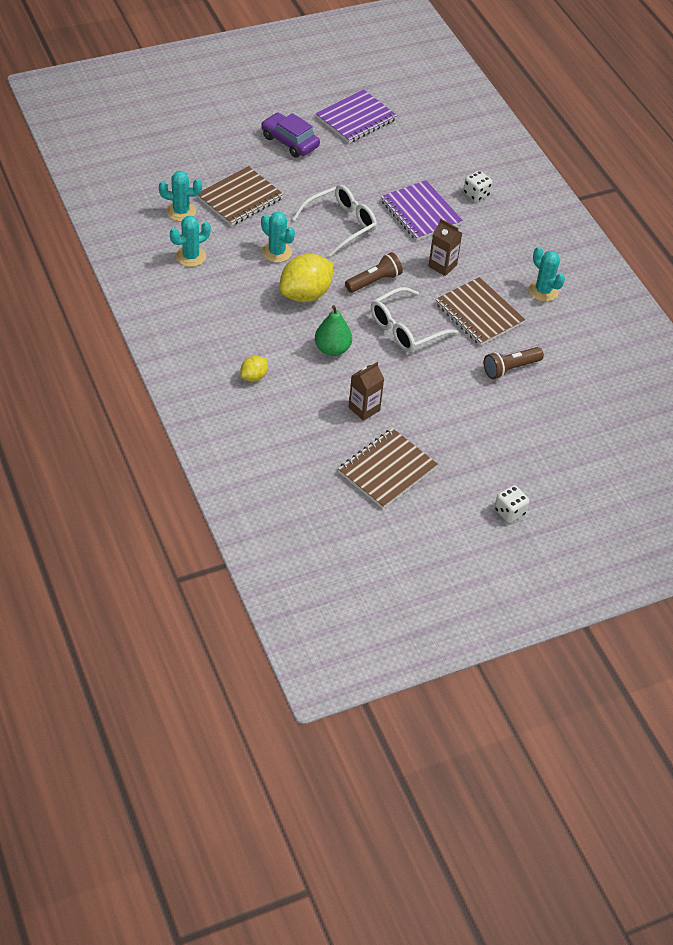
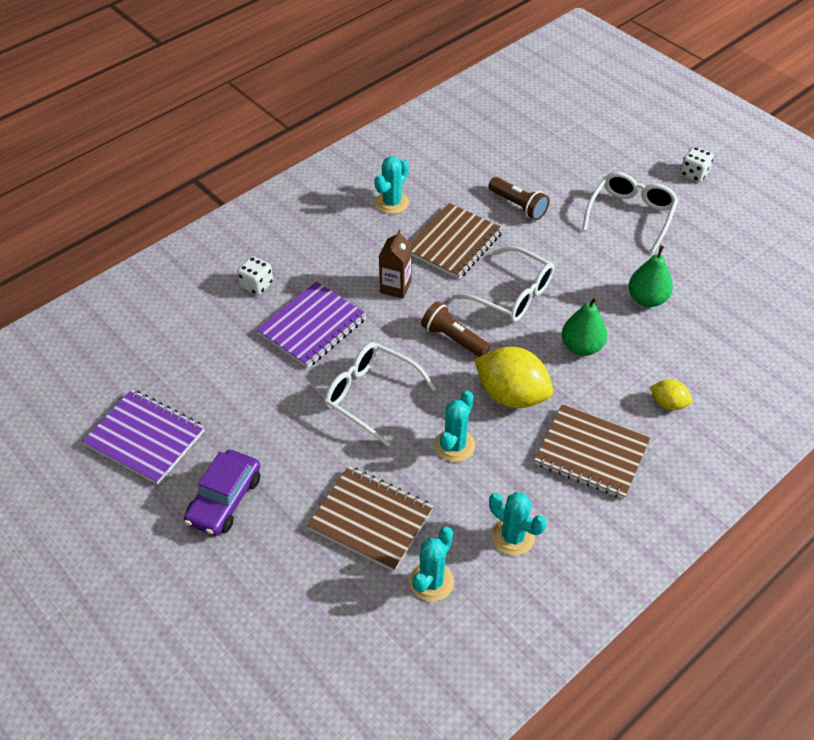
camera: 105 degrees left, 0 degrees up
turquoise cactus [159,171,202,221] -> turquoise cactus turned 45 degrees clockwise [410,527,454,602]
brown notebook [338,428,438,509] -> brown notebook moved to [534,404,650,499]
brown carton [349,362,384,421] -> green pear [629,245,673,307]
none -> white glasses [582,172,678,253]

